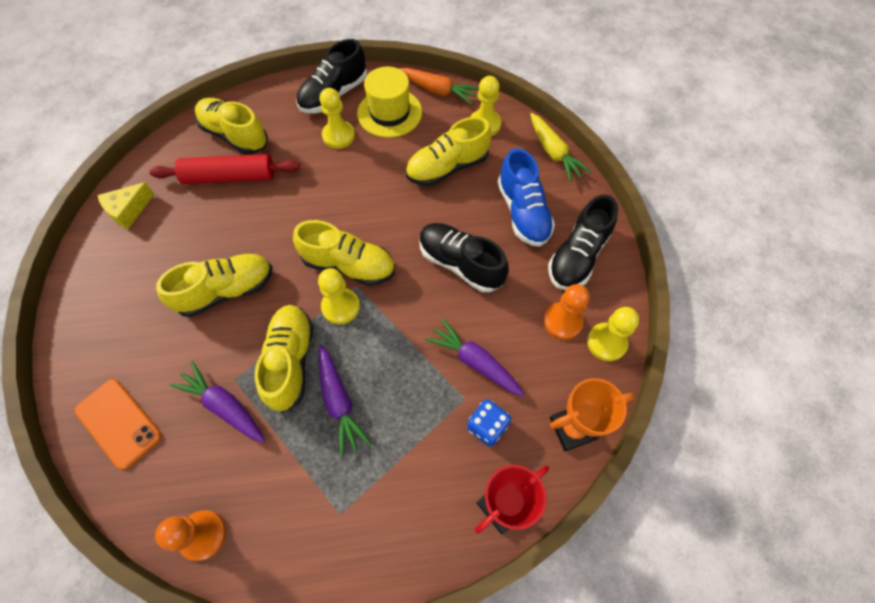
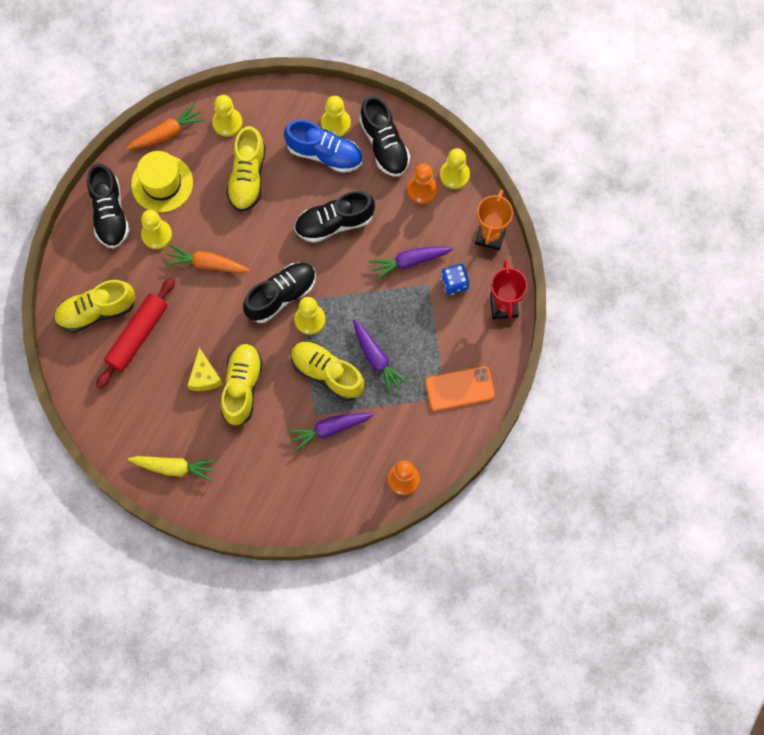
camera: 55 degrees left, 10 degrees up
orange phone [75,379,162,470] -> orange phone moved to [425,366,495,411]
yellow cheese [98,182,154,229] -> yellow cheese moved to [187,347,223,391]
yellow shoe [293,220,395,286] -> black shoe [243,262,316,323]
purple carrot [318,345,371,457] -> purple carrot turned 45 degrees clockwise [353,319,409,396]
yellow carrot [530,113,591,182] -> yellow carrot moved to [128,456,216,482]
none -> orange carrot [165,244,250,273]
none -> yellow pawn [321,96,351,137]

